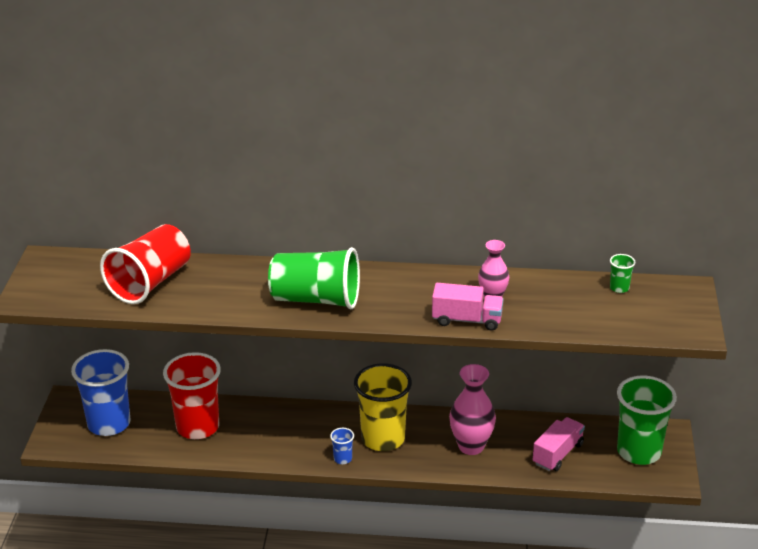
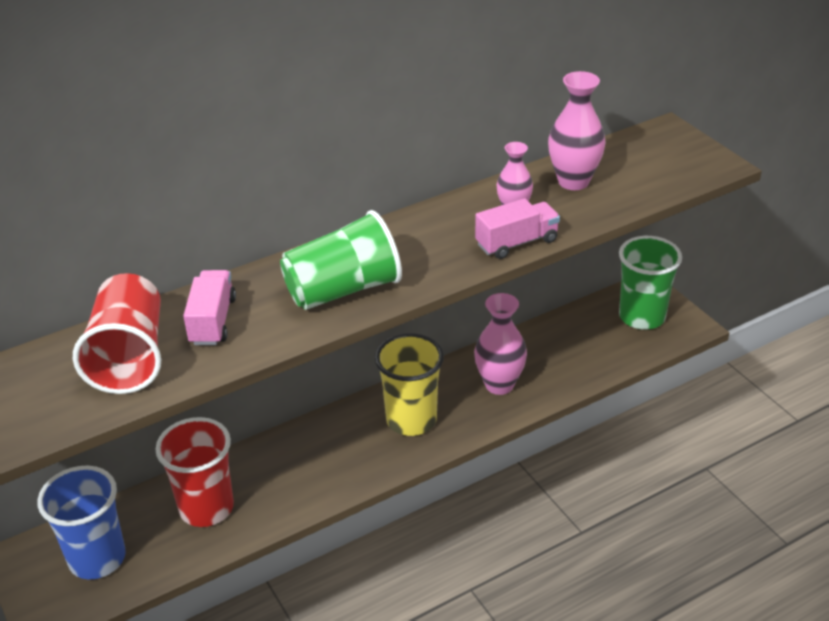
camera: 35 degrees left, 5 degrees up
blue cup [330,428,354,464] -> none
pink truck [533,417,585,471] -> pink truck moved to [183,270,236,345]
green cup [610,254,636,293] -> none
none -> pink vase [548,71,605,190]

